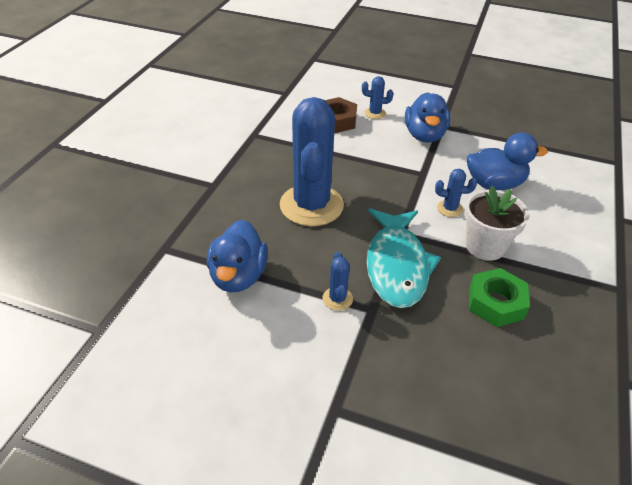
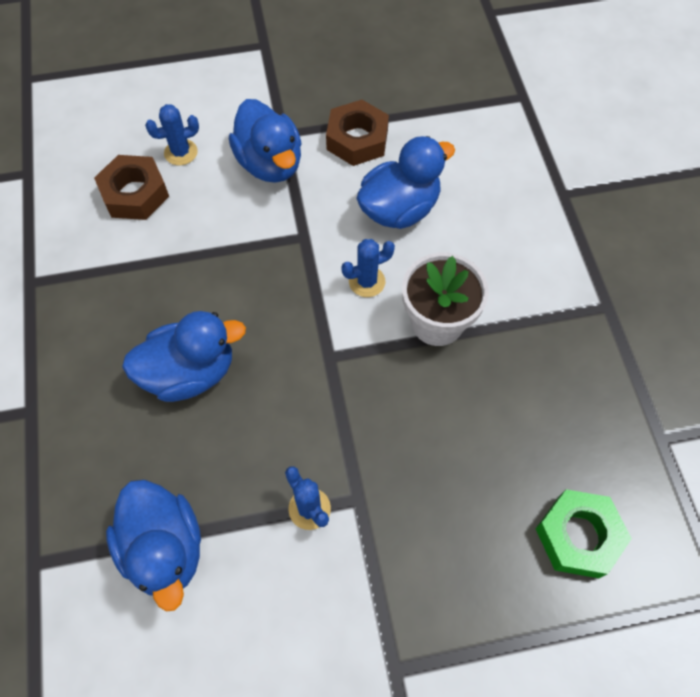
camera: 30 degrees left, 20 degrees up
blue cactus [280,97,344,226] -> blue duck [122,311,246,402]
turquoise fish [367,208,441,308] -> none
green nut [469,268,530,327] -> green nut moved to [536,489,632,578]
none -> brown nut [326,100,389,166]

